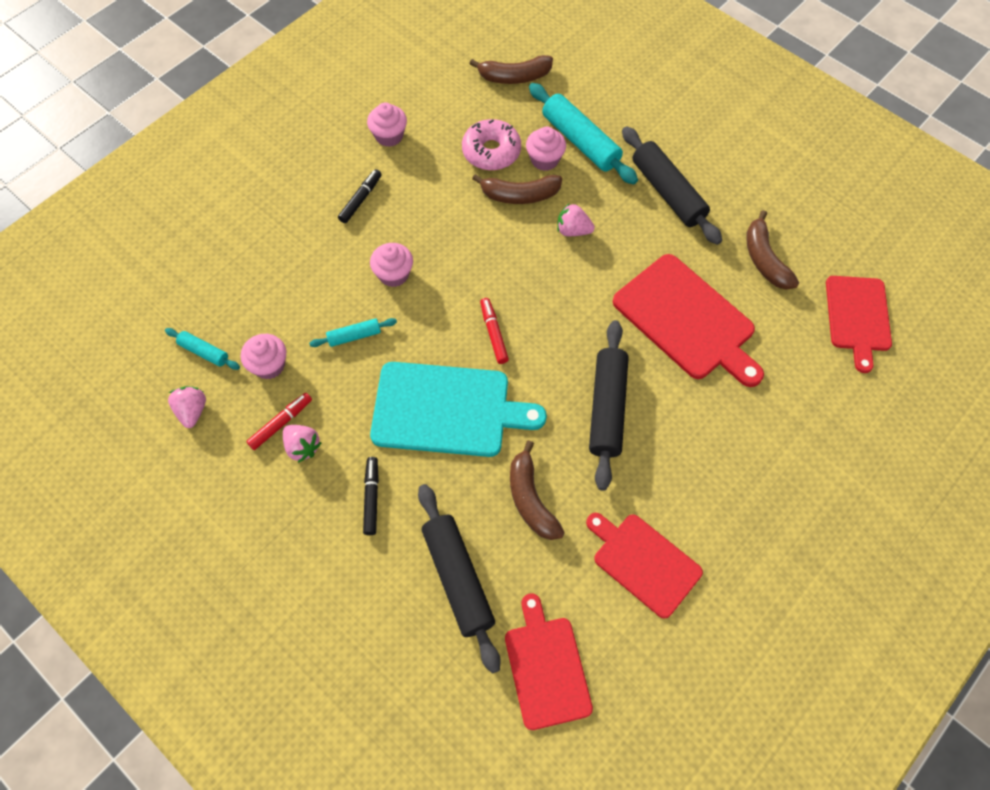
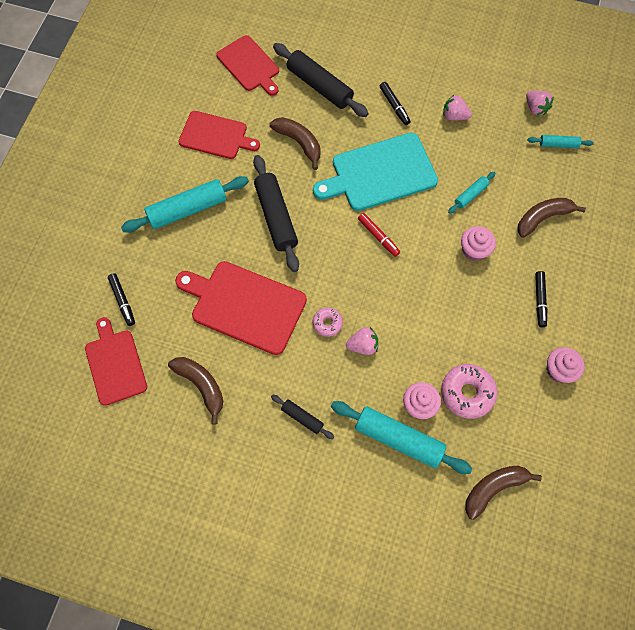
camera: 155 degrees right, 5 degrees up
pink cupcake [241,334,286,379] -> none
red marker [246,393,312,450] -> none
brown banana [472,174,562,204] -> brown banana moved to [517,198,586,238]
black rolling pin [622,126,722,245] -> black rolling pin [271,395,334,439], size x0.51
none -> black marker [108,273,135,326]
none -> turquoise rolling pin [121,176,249,233]
none -> pink donut [313,307,343,337]

